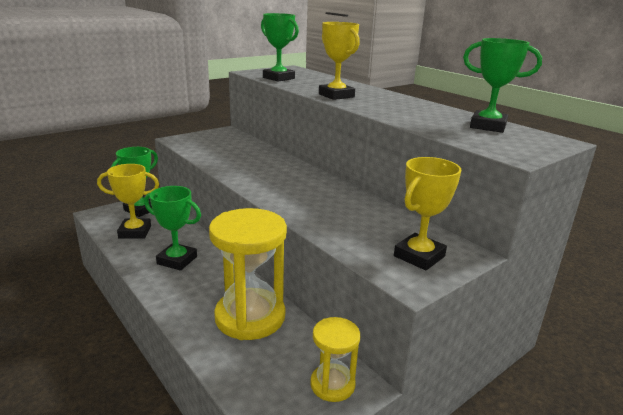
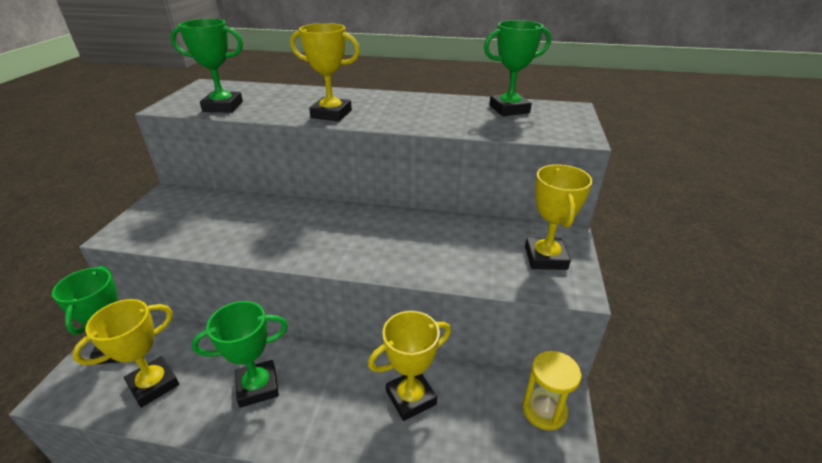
camera: 40 degrees left, 10 degrees up
yellow hourglass [209,208,287,340] -> yellow trophy [368,311,451,421]

